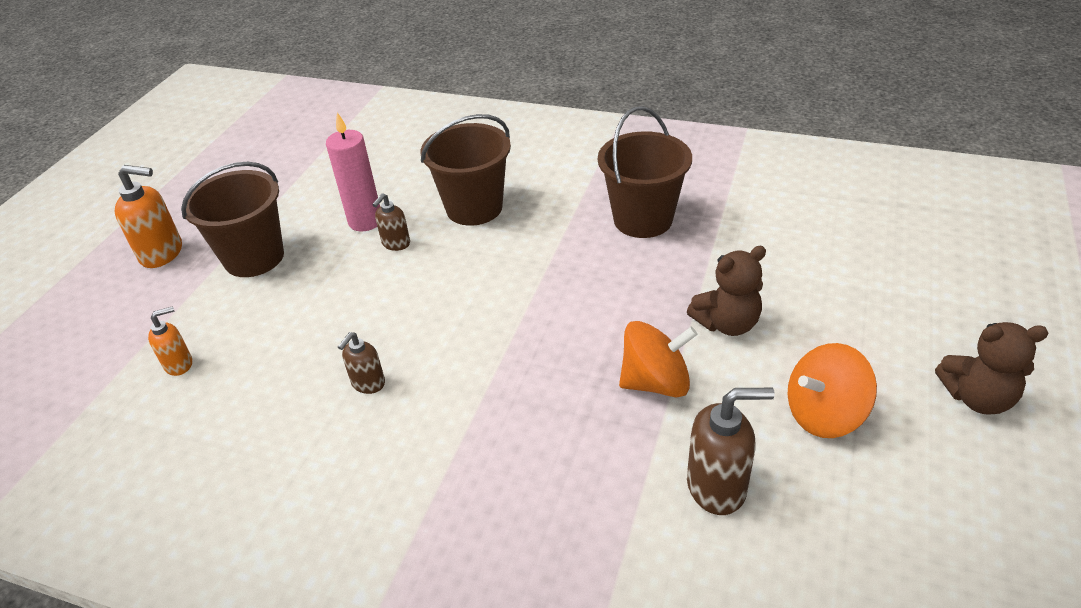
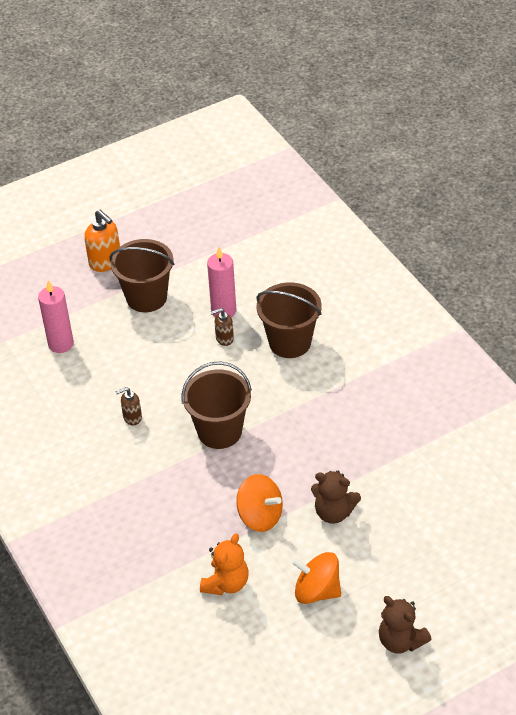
camera: 40 degrees right, 5 degrees up
orange soap dispenser [148,306,192,376] -> pink candle [38,280,74,353]
brown bucket [598,106,692,238] -> brown bucket moved to [181,362,252,449]
brown soap dispenser [687,388,775,515] -> orange teddy bear [200,533,249,595]

